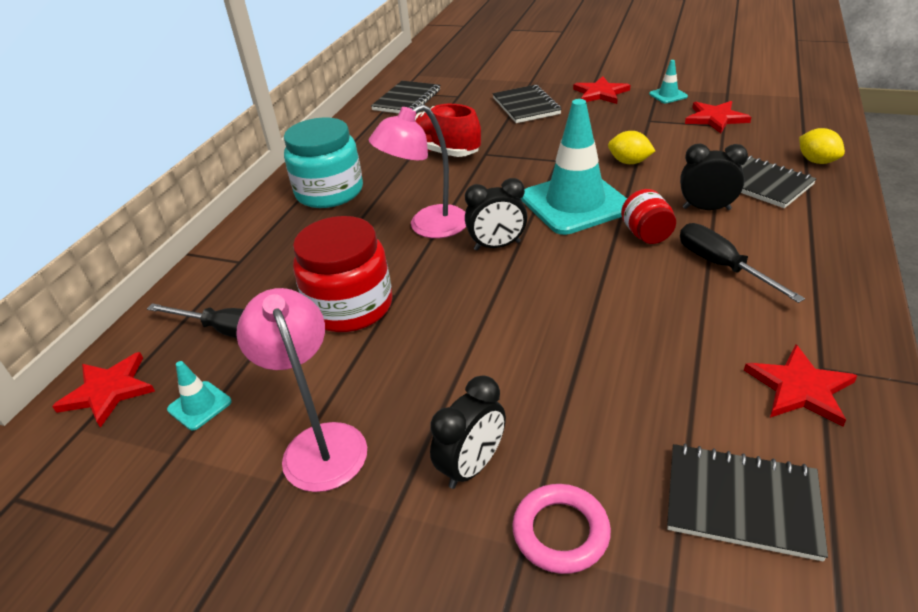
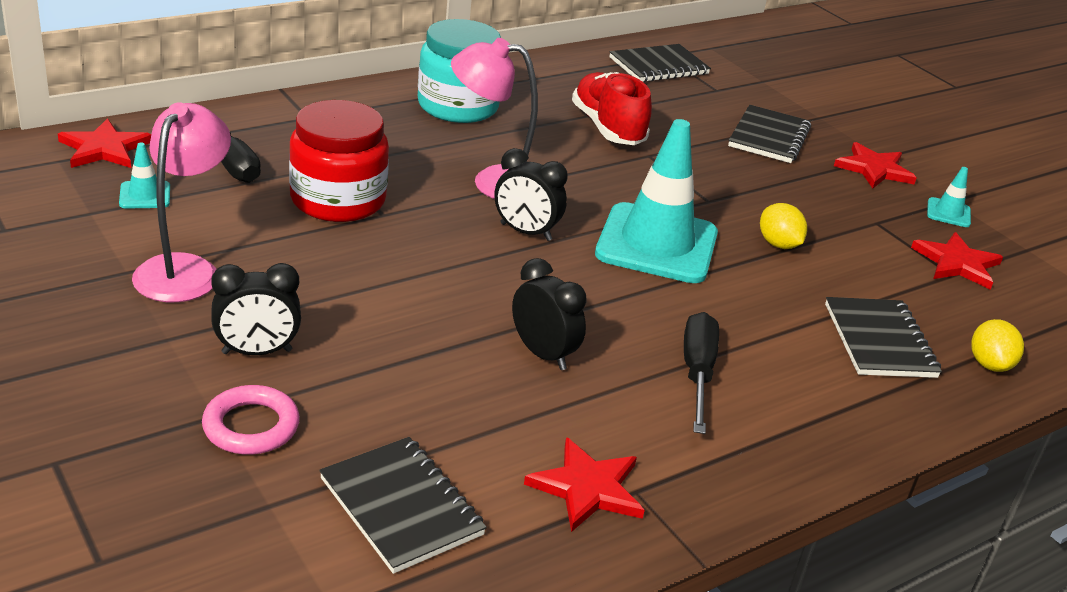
camera: 30 degrees right, 5 degrees down
red jar [621,189,676,244] -> none
black clock [680,143,748,210] -> black clock moved to [512,258,586,370]

